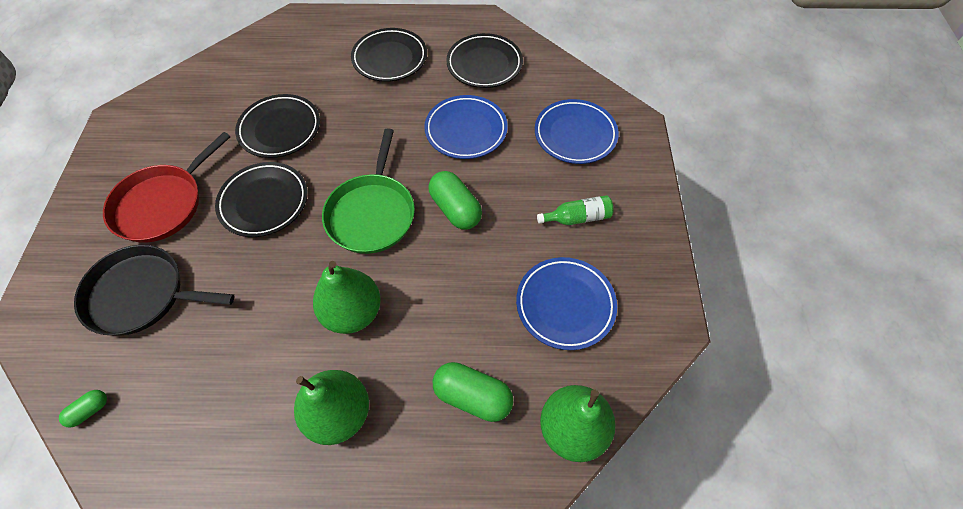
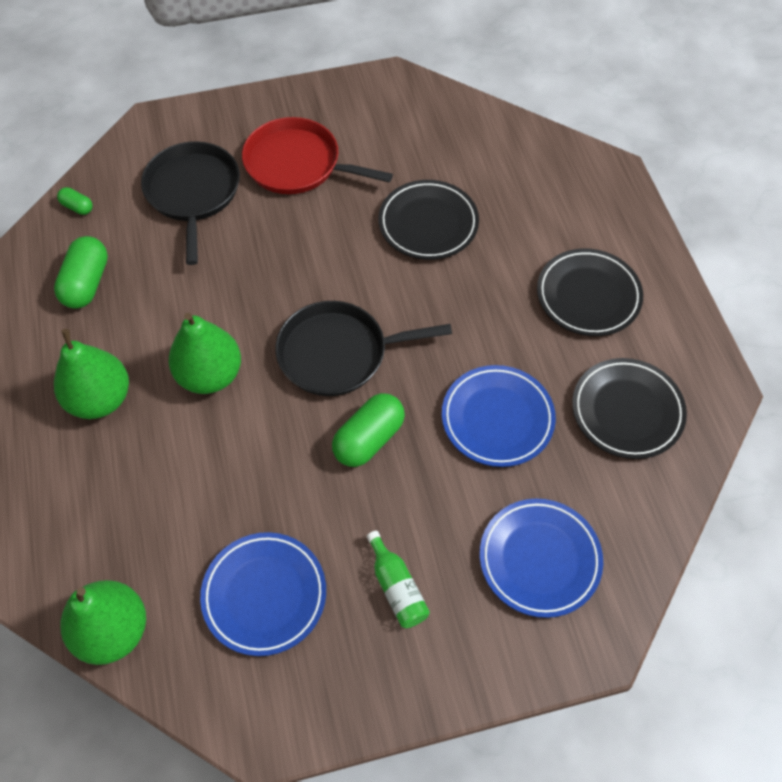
camera: 75 degrees right, 0 degrees up
black plate [215,162,308,237] -> none
green pan [322,128,415,254] -> black pan [275,301,452,396]
green capsule [433,362,513,422] -> green capsule moved to [54,236,108,309]

